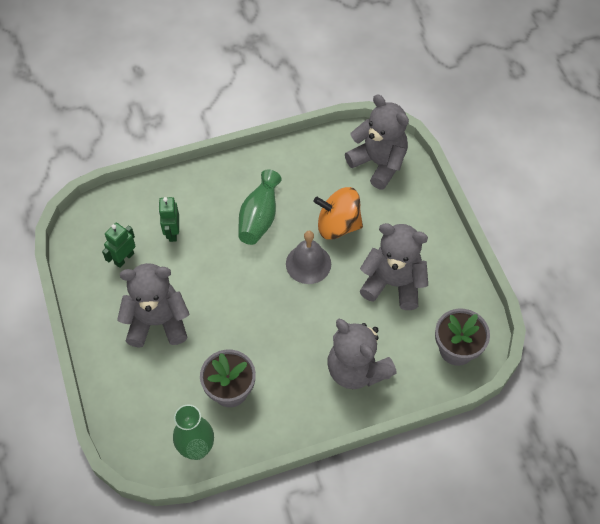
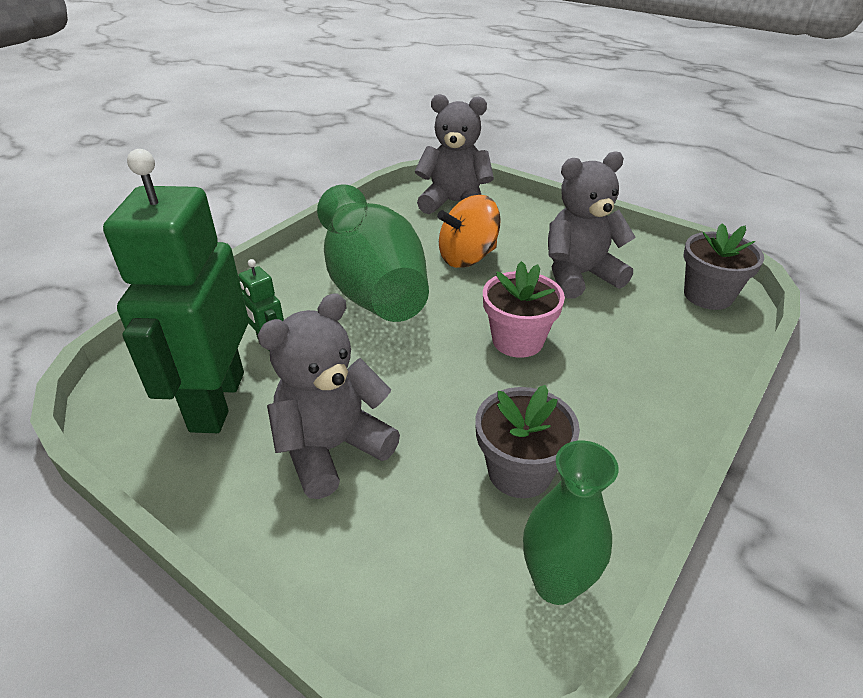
camera: 35 degrees left, 20 degrees down
green robot [102,223,136,268] -> green robot [103,149,249,433], size x2.37
green vase [238,169,282,245] -> green vase [317,184,429,322], size x1.85
grey bell [286,231,331,284] -> none
grey teddy bear [327,319,397,389] -> none
none -> pink flower pot [483,261,565,358]

